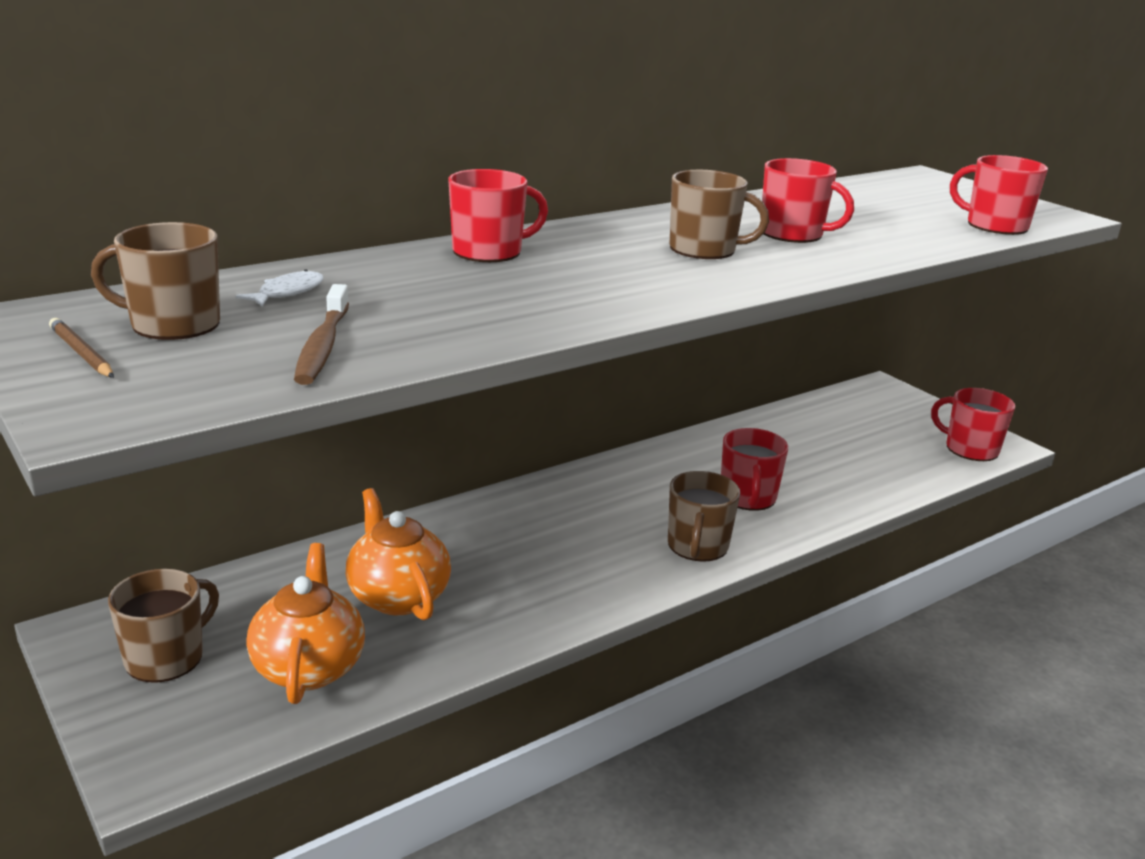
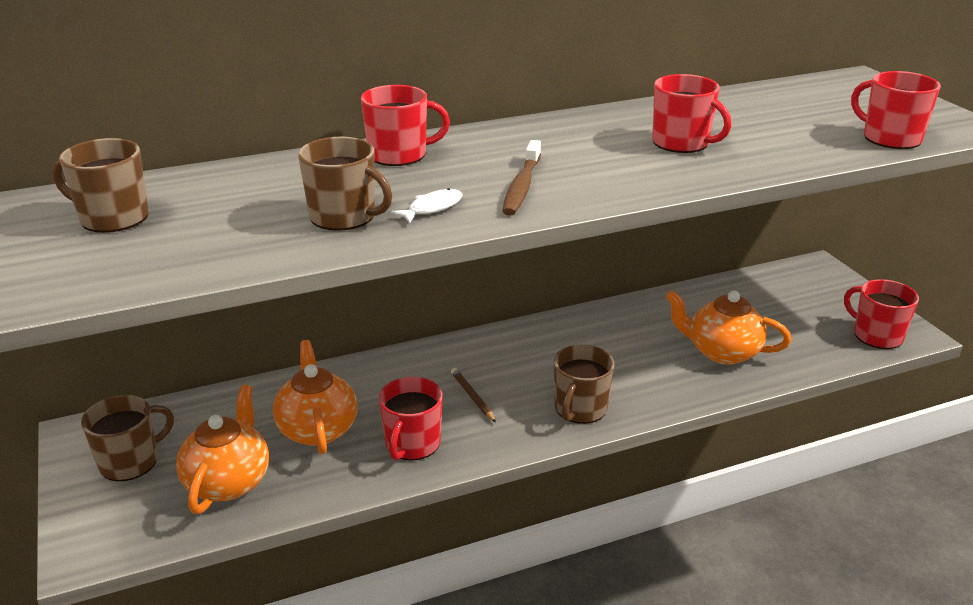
camera: 15 degrees right, 5 degrees up
brown pencil [49,318,114,378] -> brown pencil moved to [451,368,496,423]
white fish [236,270,324,306] -> white fish moved to [390,188,462,223]
brown toothbrush [294,284,349,385] -> brown toothbrush moved to [502,140,541,215]
brown mug [670,170,769,259] -> brown mug moved to [298,137,392,231]
red mug [721,428,788,511] -> red mug moved to [379,377,443,461]
none -> orange teapot [666,290,791,365]

